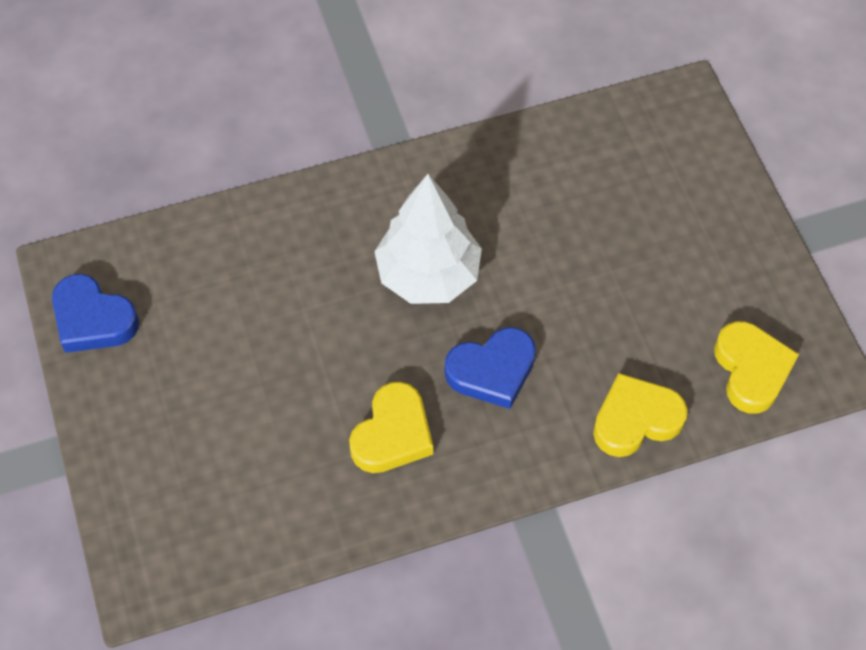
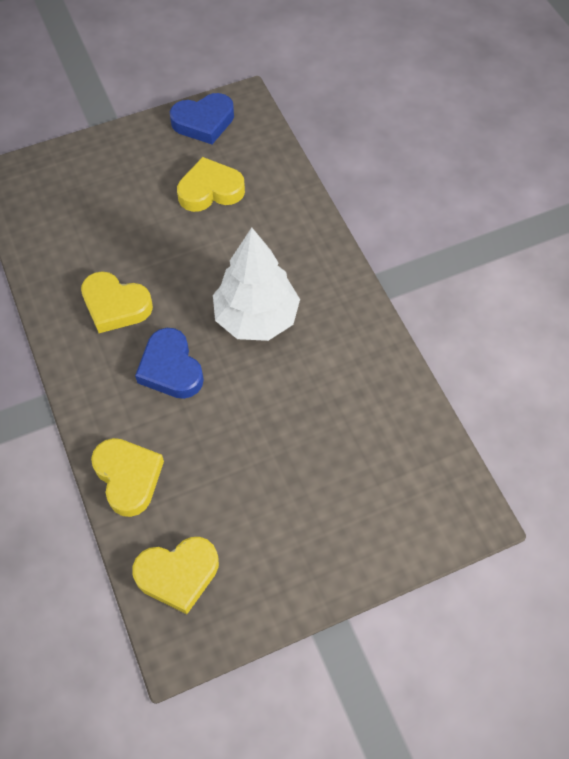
camera: 85 degrees right, 0 degrees up
blue heart [52,274,139,353] -> blue heart turned 135 degrees counterclockwise [170,93,234,144]
none -> yellow heart [177,157,245,212]

